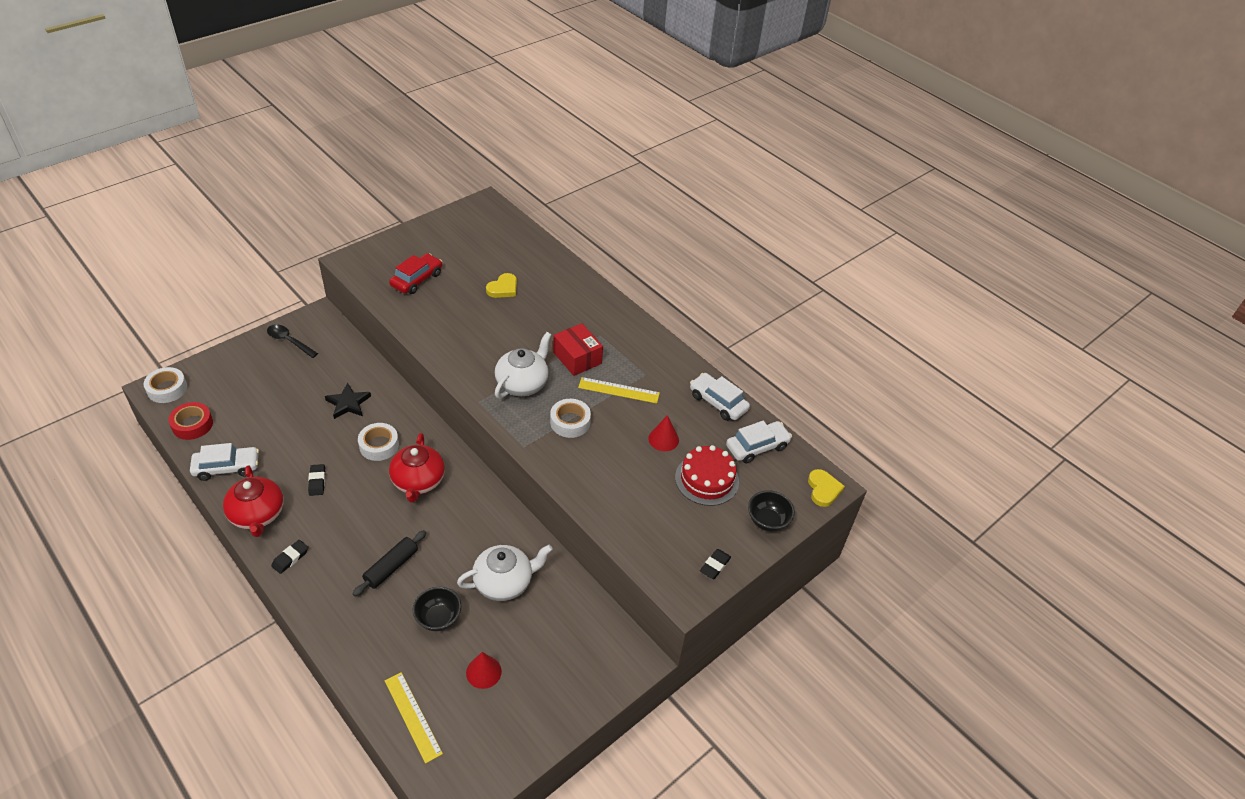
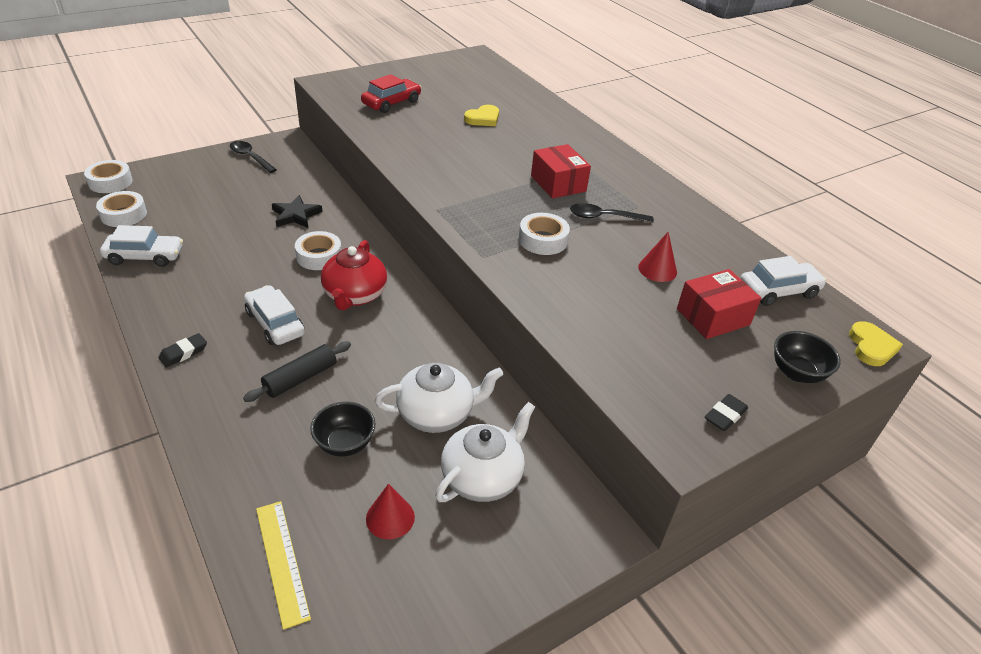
camera: 10 degrees right, 5 degrees down
red tape [168,402,213,440] -> white tape [96,191,147,227]
red teapot [223,465,284,537] -> none
black eraser [308,464,325,496] -> none
white teapot [495,332,551,398] -> white teapot moved to [435,402,535,502]
yellow ruler [578,377,660,404] -> black spoon [570,203,654,223]
red cake [675,445,739,506] -> red box [677,269,761,339]
white car [690,373,750,421] -> white car moved to [244,285,305,345]

